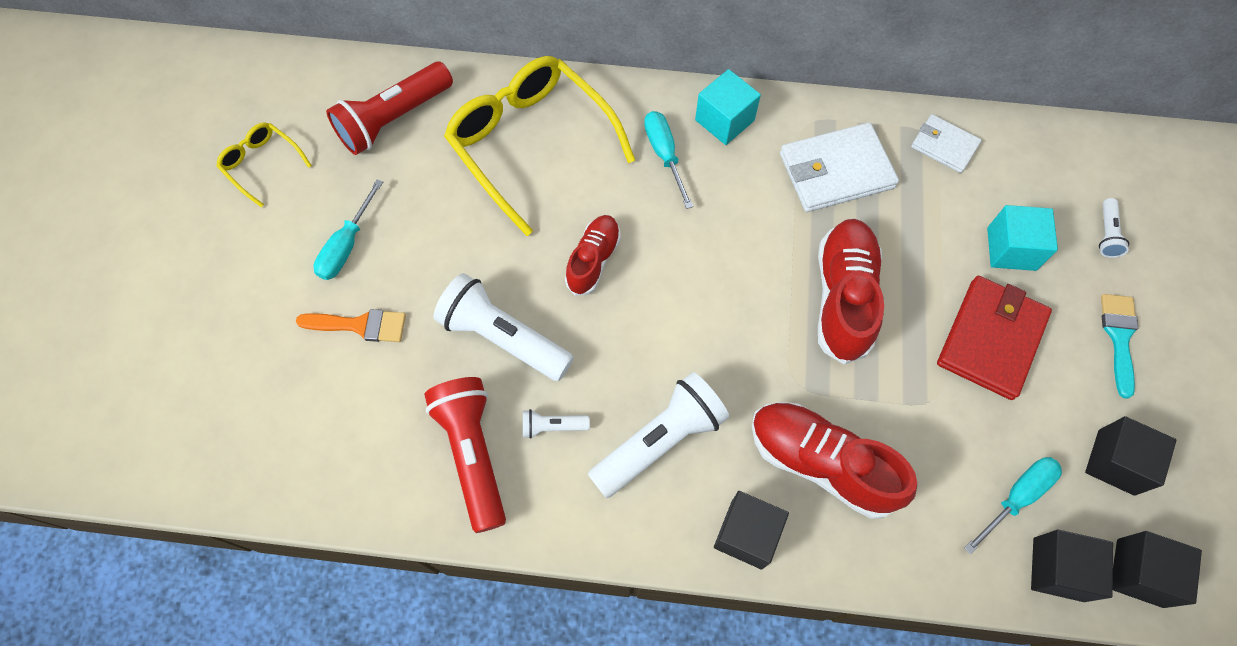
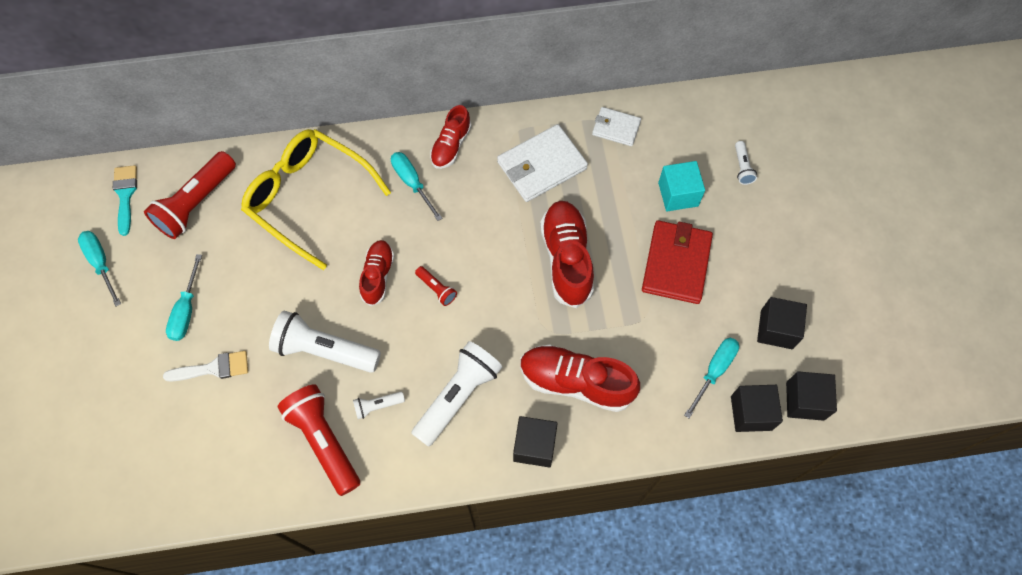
camera: 15 degrees left, 0 degrees up
yellow glasses [216,122,312,208] -> turquoise screwdriver [78,231,121,307]
orange brush [296,309,406,342] -> white brush [163,351,248,381]
turquoise cube [695,69,761,145] -> red shoe [430,105,472,169]
turquoise brush [1101,294,1138,399] -> turquoise brush moved to [113,165,137,236]
none -> red flashlight [415,266,457,306]

